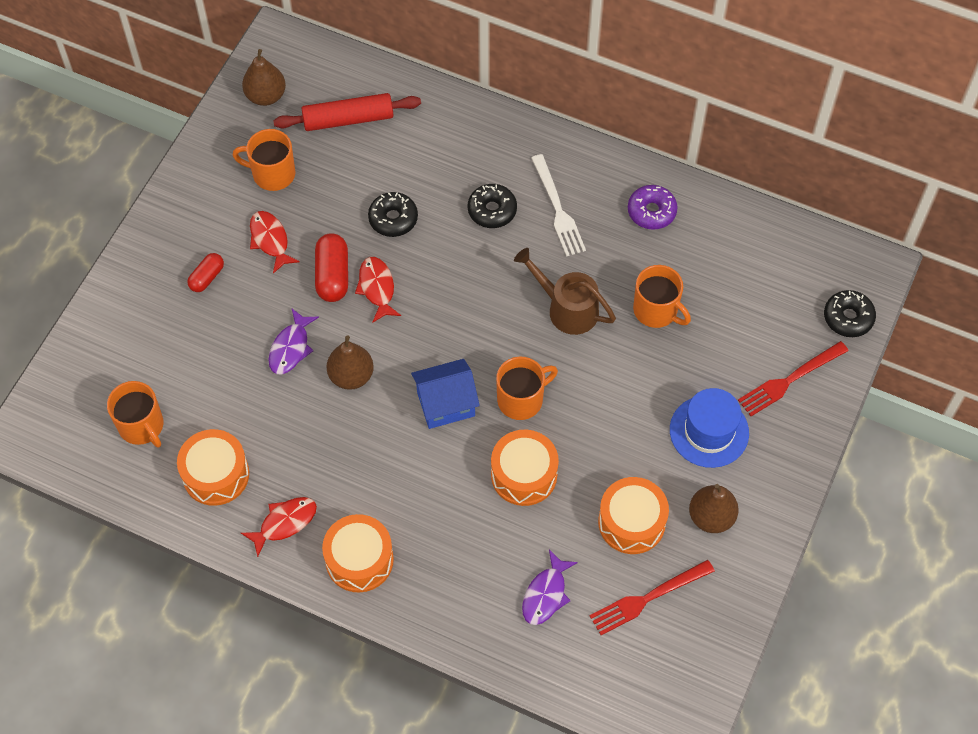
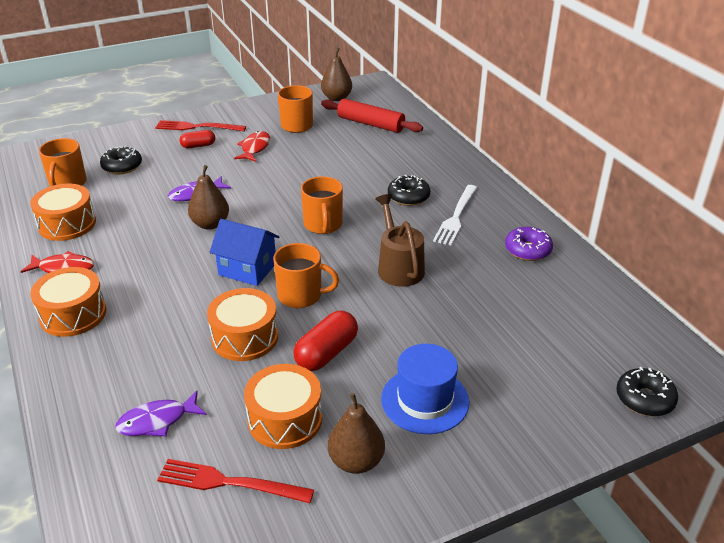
camera: 40 degrees right, 25 degrees down
red capsule [315,233,348,302] -> red capsule moved to [293,311,358,371]
red fish [355,257,401,323] -> none
black donut [368,192,418,237] -> black donut moved to [100,146,142,174]
orange mug [633,265,691,328] -> orange mug moved to [301,176,343,234]
red fork [738,341,848,416] -> red fork moved to [155,120,246,131]

